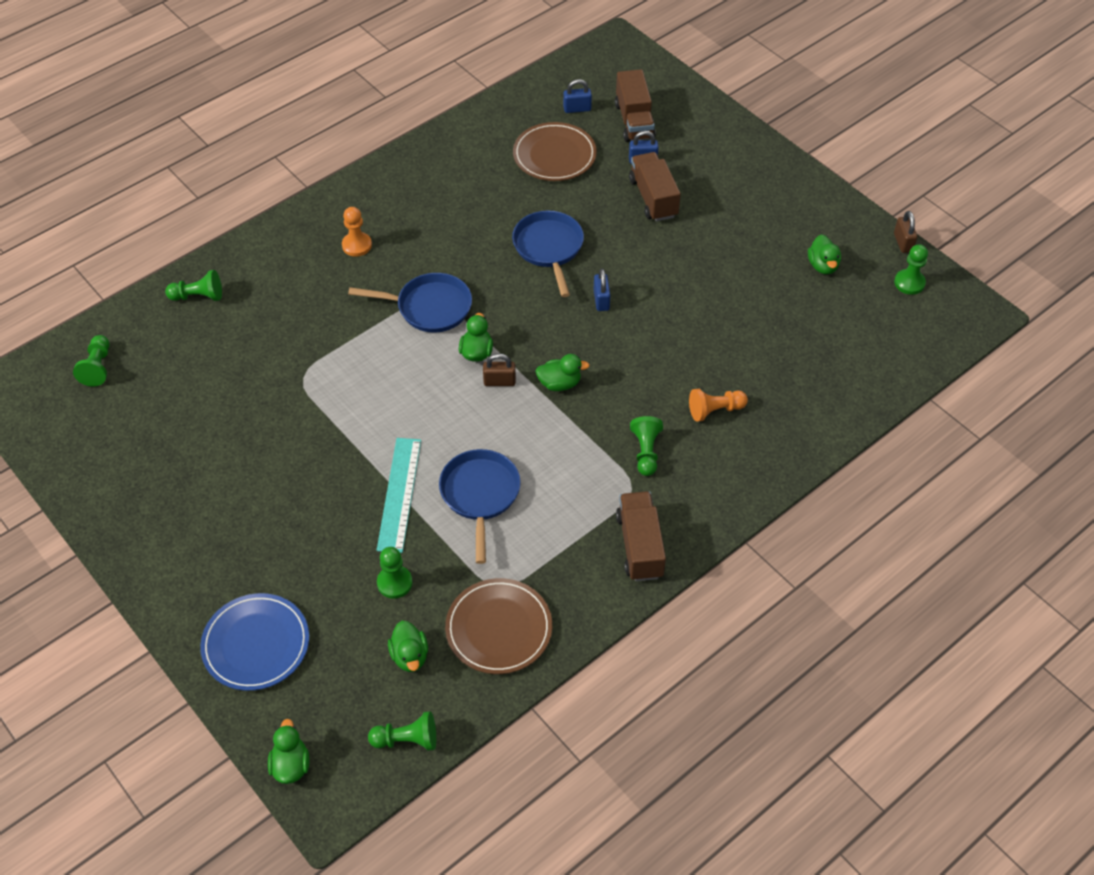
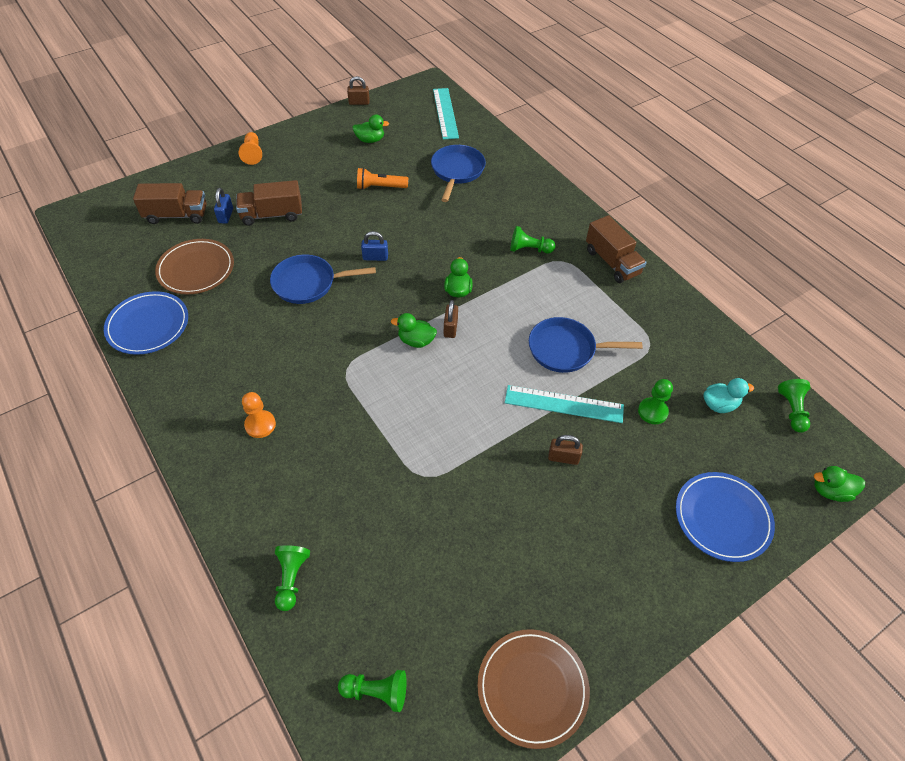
camera: 85 degrees left, 0 degrees up
blue pan [348,273,472,333] -> blue pan moved to [431,145,486,202]
green duck [388,621,428,672] -> turquoise duck [703,378,754,413]
brown plate [445,578,552,674] -> brown plate moved to [477,629,590,749]
blue padlock [563,79,592,113] -> none
brown truck [616,491,666,581] -> brown truck turned 120 degrees counterclockwise [586,215,647,283]
orange pawn [689,389,748,422] -> orange pawn moved to [239,132,262,165]
green pawn [894,244,928,295] -> none
none -> blue plate [104,291,188,355]
none -> orange flashlight [357,168,408,190]
none -> turquoise ruler [433,88,459,140]
none -> brown padlock [548,435,583,465]

